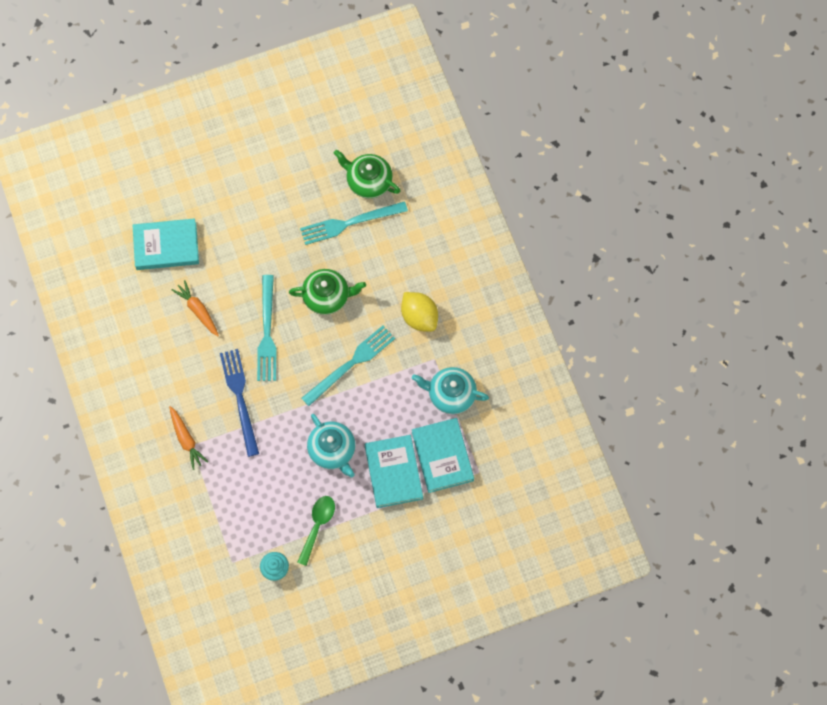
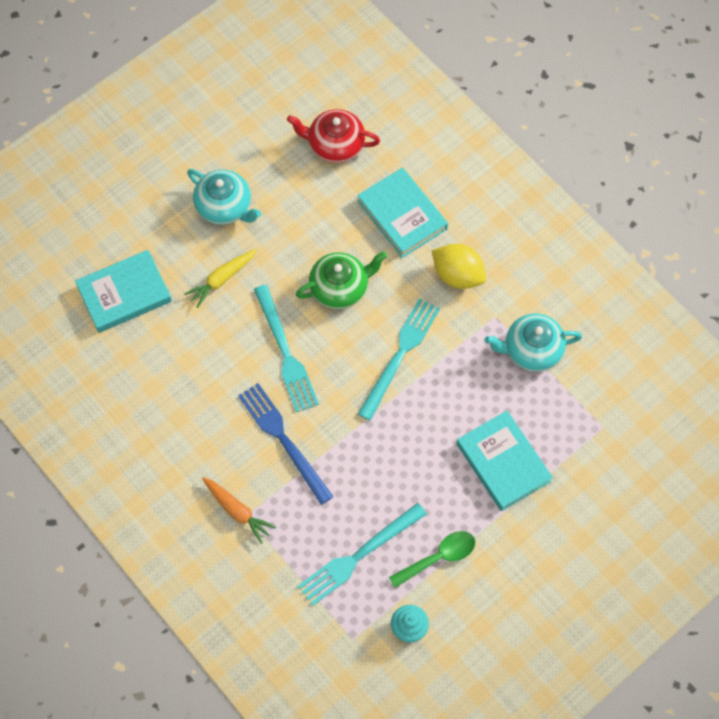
camera: 20 degrees left, 5 degrees down
orange carrot [172,280,219,336] -> none
green spoon [297,496,335,566] -> green spoon turned 60 degrees clockwise [389,531,475,588]
turquoise fork [300,201,408,245] -> turquoise fork moved to [298,503,427,606]
turquoise teapot [307,414,355,477] -> turquoise teapot moved to [187,169,261,225]
green teapot [334,150,400,199] -> red teapot [287,109,380,163]
turquoise book [412,418,474,493] -> turquoise book moved to [357,167,448,258]
none -> yellow carrot [184,249,257,308]

